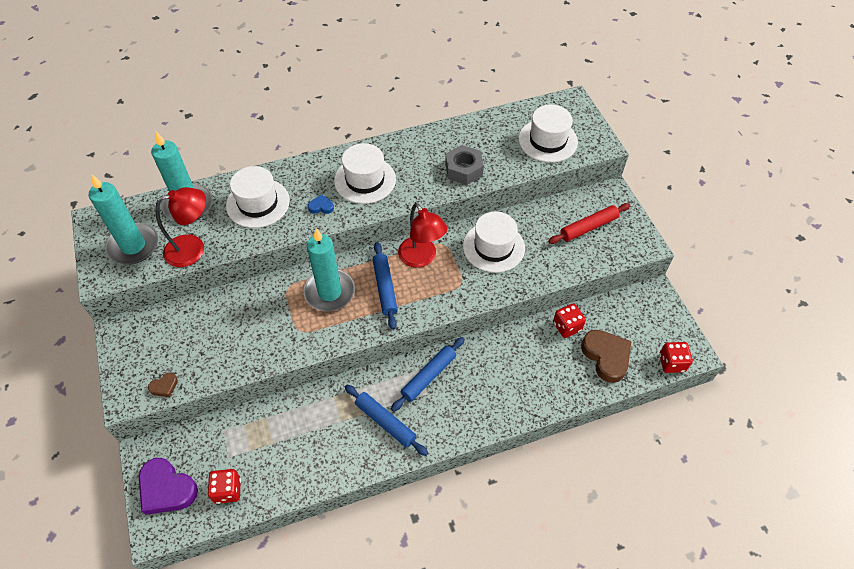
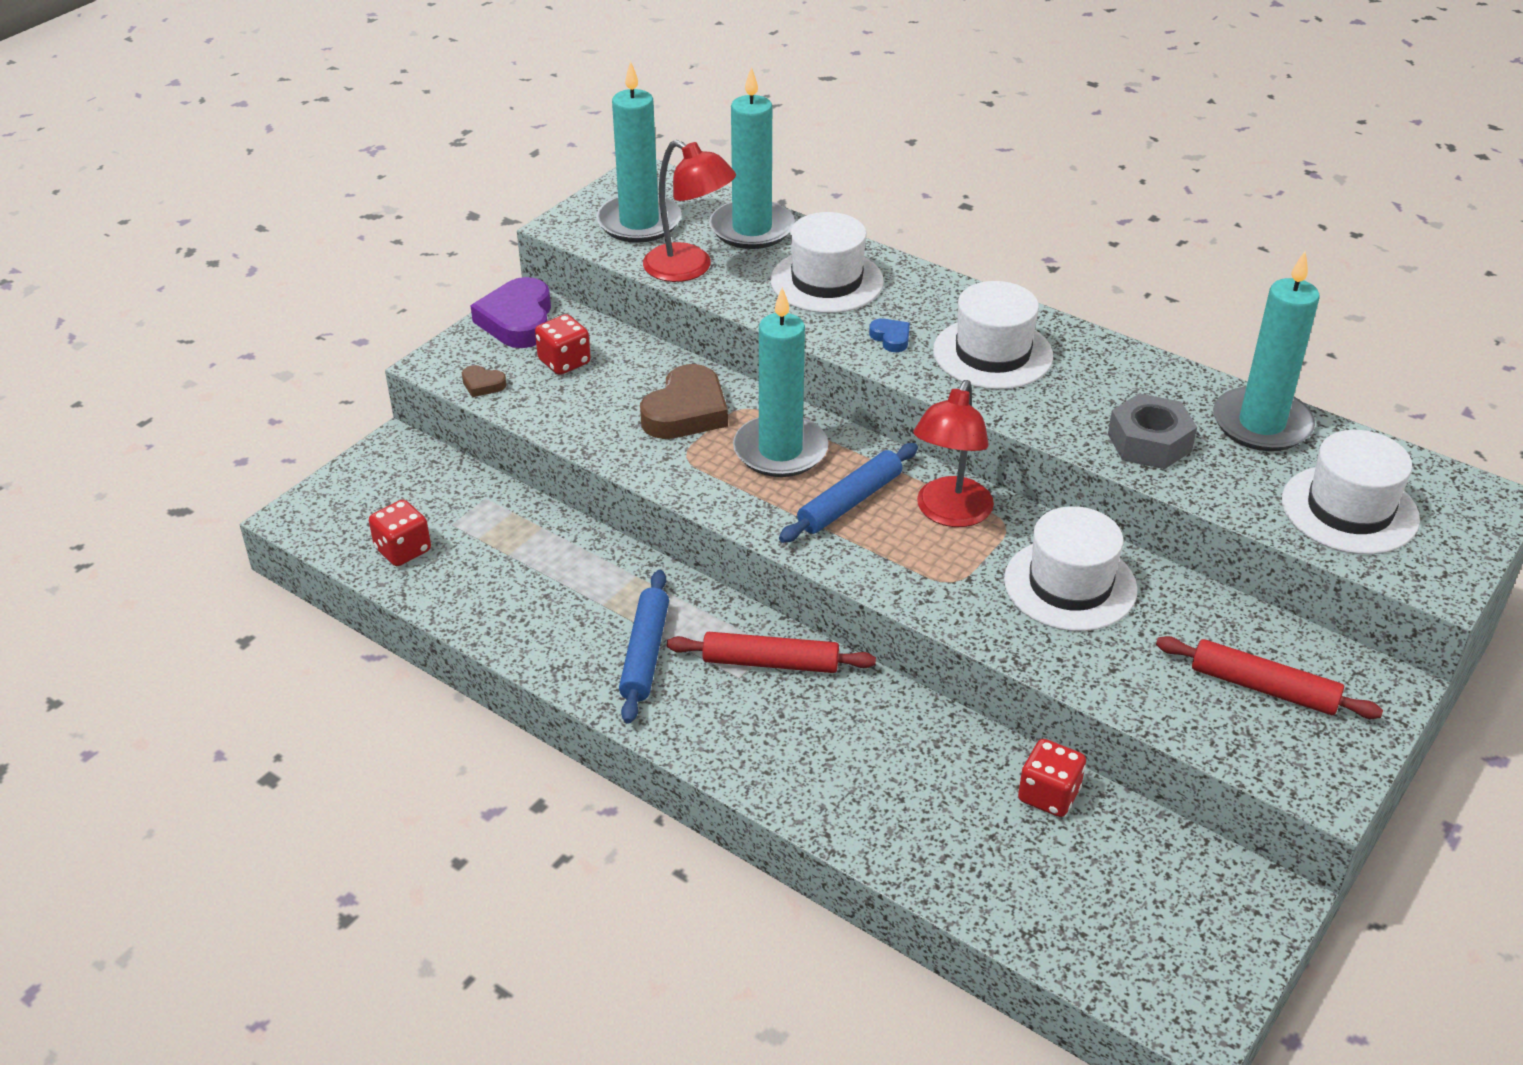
camera: 55 degrees right, 15 degrees down
purple heart [139,458,198,515] -> purple heart moved to [470,277,551,348]
blue rolling pin [391,337,465,412] -> red rolling pin [667,632,876,673]
brown heart [581,330,632,383] -> brown heart moved to [640,364,728,439]
red dice [659,342,693,373] -> red dice moved to [535,314,591,375]
none -> turquoise candle [1213,251,1319,451]

